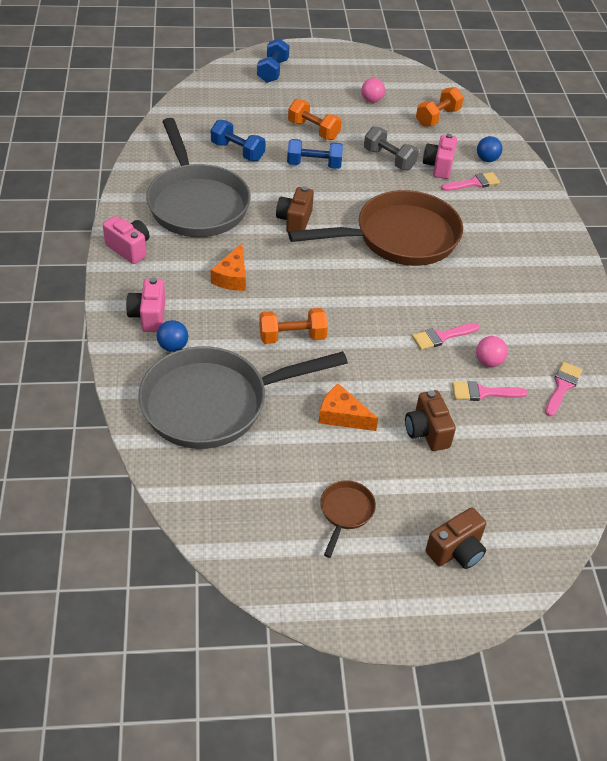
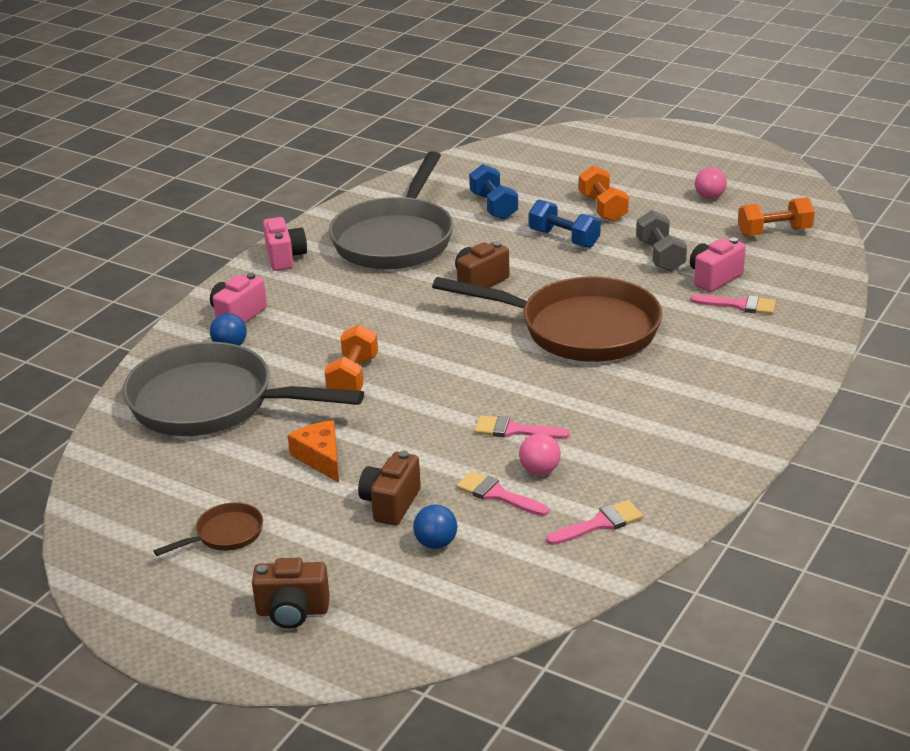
camera: 40 degrees right, 15 degrees down
orange cheese [211,243,246,291] -> none
blue dumbbell [257,38,289,83] -> none
orange dumbbell [259,308,328,344] -> orange dumbbell turned 75 degrees clockwise [324,324,378,391]
blue ball [477,136,502,162] -> blue ball moved to [413,504,457,549]

